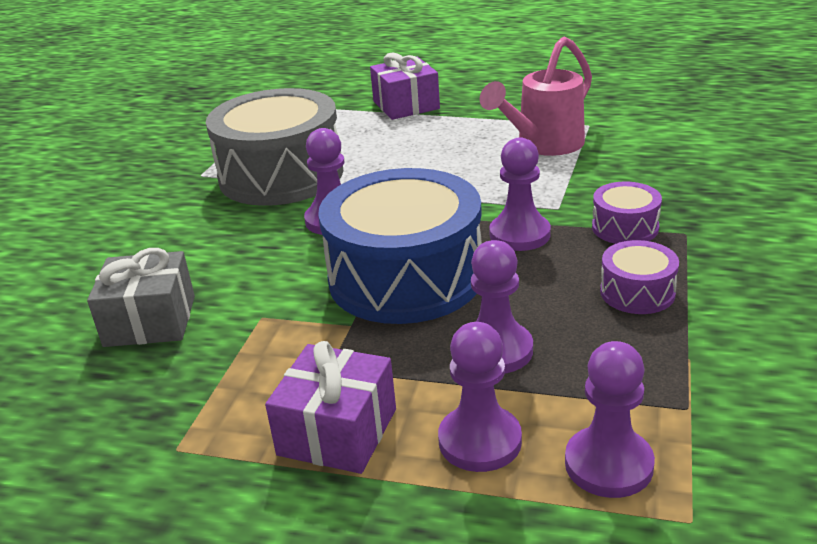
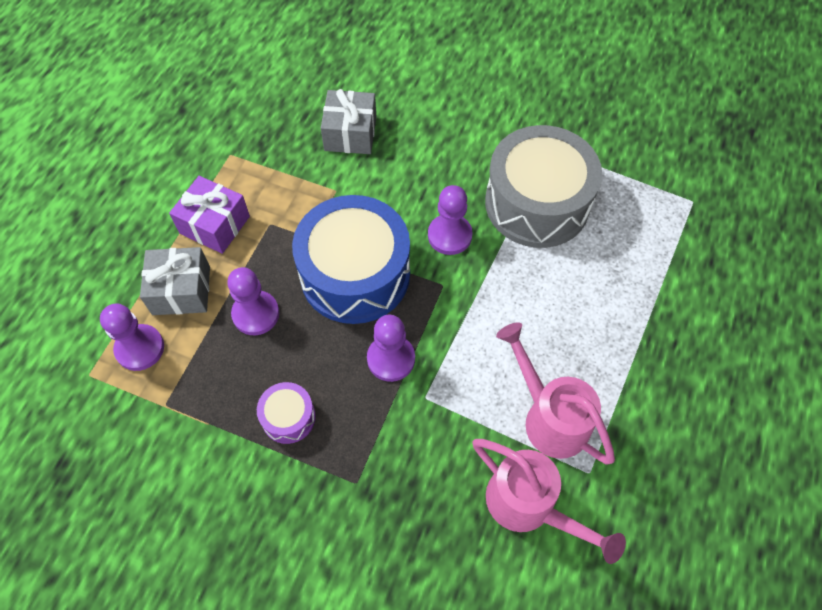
camera: 95 degrees right, 30 degrees up
purple gift [370,53,440,120] -> none
purple pawn [438,322,522,472] -> grey gift [140,247,210,315]
purple drum [592,181,662,244] -> none
none -> pink watering can [472,439,626,564]

